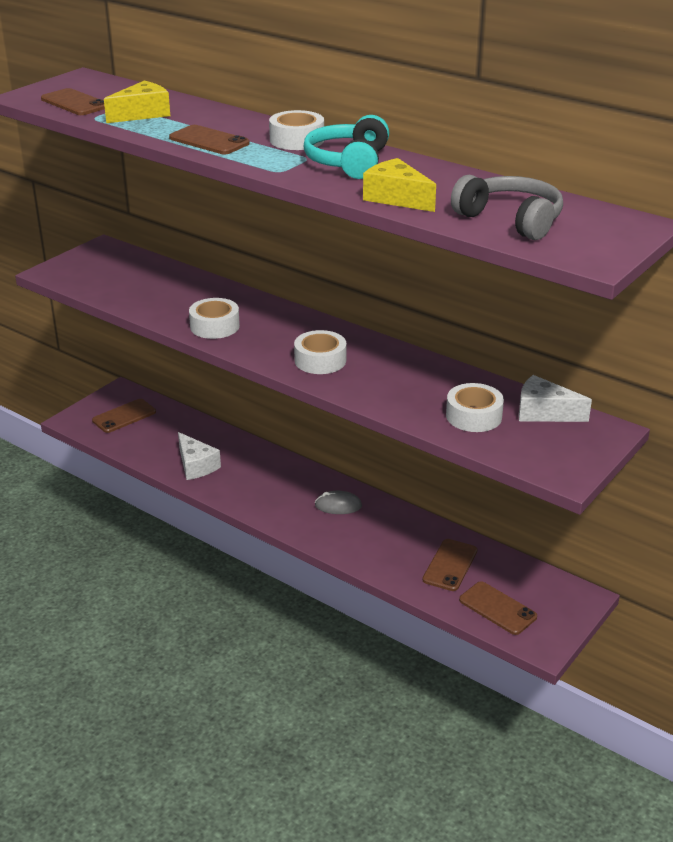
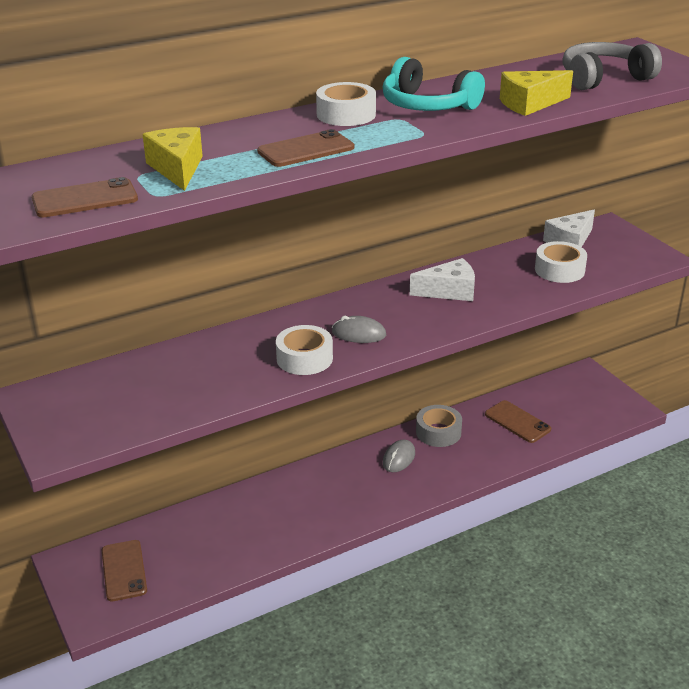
camera: 65 degrees left, 0 degrees up
white cheese [178,432,221,480] -> white cheese moved to [410,258,475,301]
white tape [294,330,346,374] -> none
brown phone [459,581,537,635] -> none
none -> grey mouse [332,316,386,343]
none -> grey tape [416,405,462,447]

